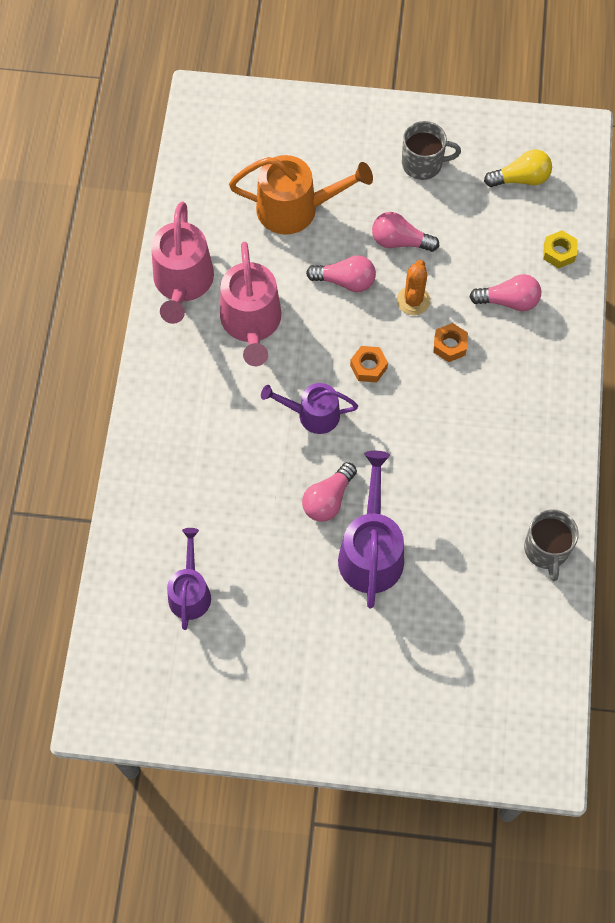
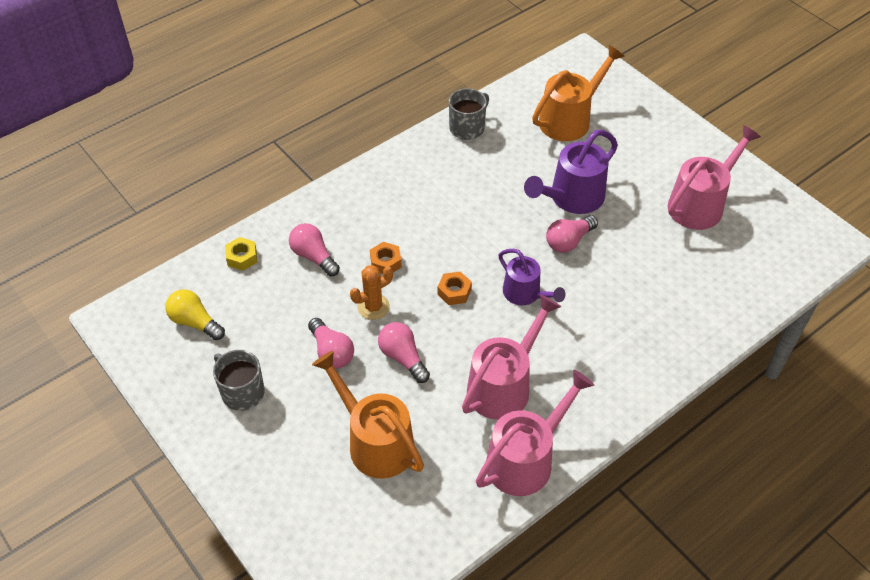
camera: 135 degrees left, 15 degrees down
purple watering can [167,528,211,630] -> none
pink light bulb [302,462,357,522] -> pink light bulb turned 150 degrees clockwise [546,215,598,253]
none -> orange watering can [532,45,625,141]
none -> pink watering can [668,125,761,230]

